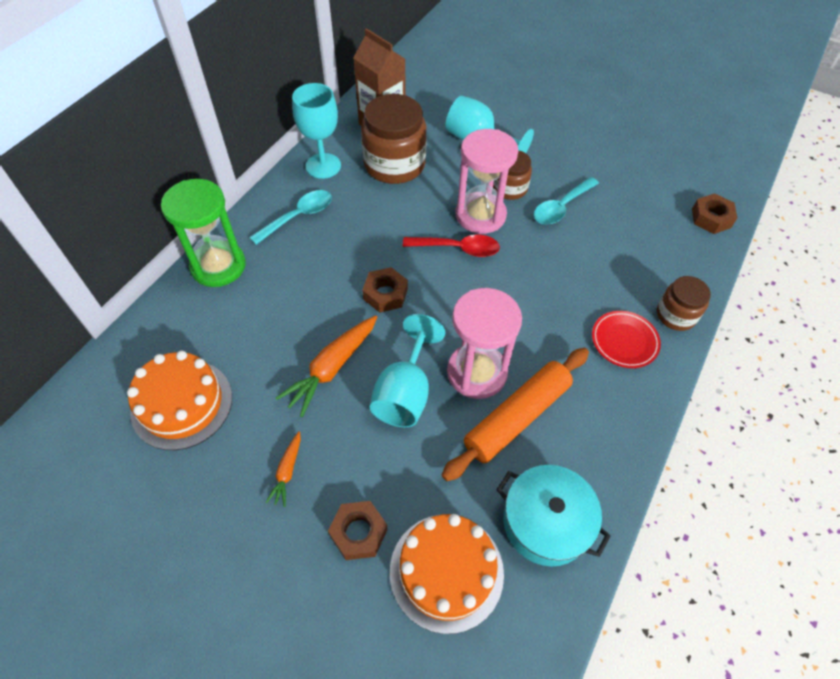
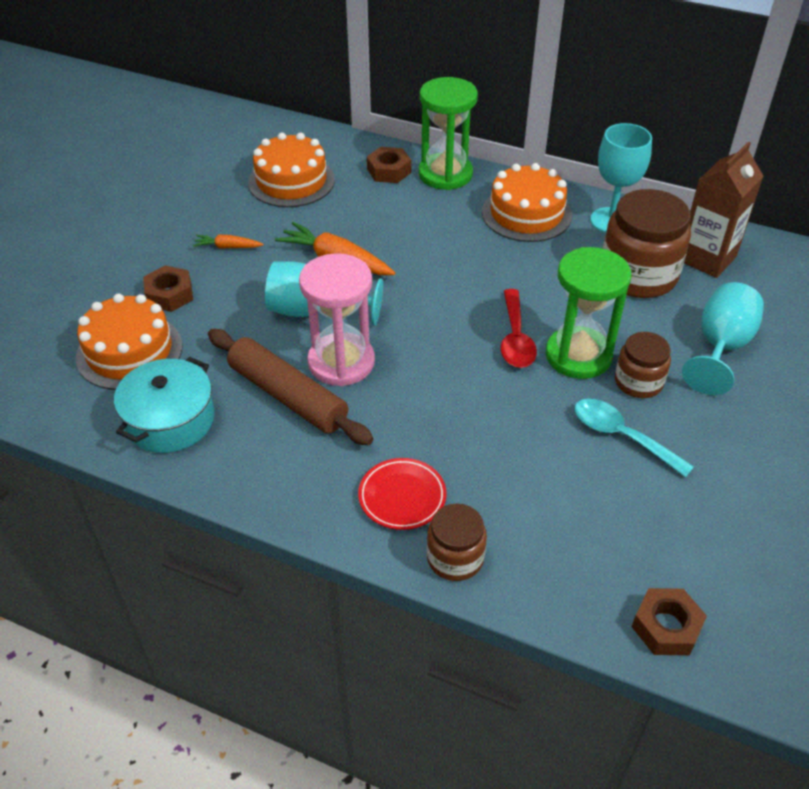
camera: 85 degrees right, 10 degrees down
turquoise spoon [249,190,332,245] -> orange cake [482,163,572,242]
brown nut [362,267,408,313] -> brown nut moved to [367,147,411,183]
orange rolling pin [442,348,589,481] -> brown rolling pin [208,329,373,445]
pink hourglass [455,129,518,234] -> green hourglass [546,247,631,379]

